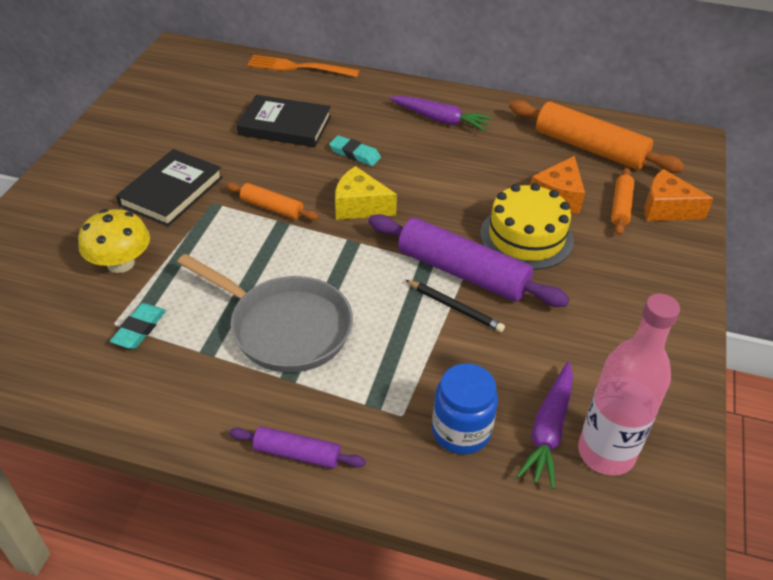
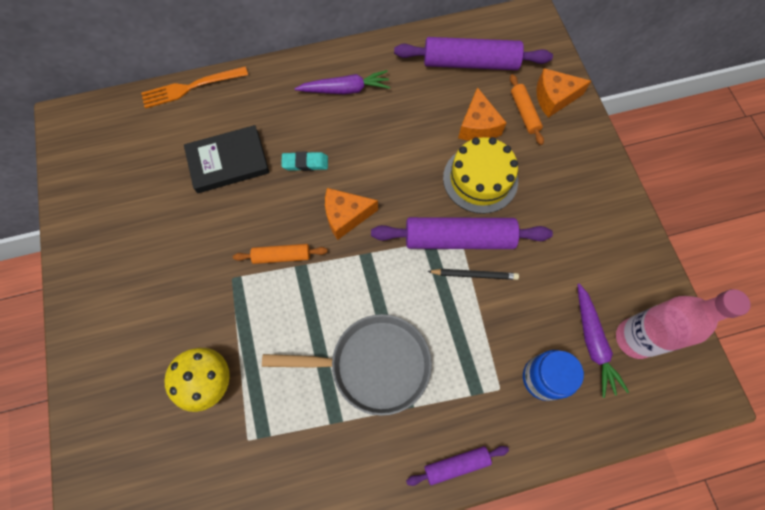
camera: 30 degrees left, 25 degrees up
turquoise eraser [110,303,166,349] -> none
black book [116,149,223,226] -> none
yellow cheese [335,166,397,220] -> orange cheese [325,188,378,240]
orange rolling pin [509,100,685,173] -> purple rolling pin [394,37,553,70]

